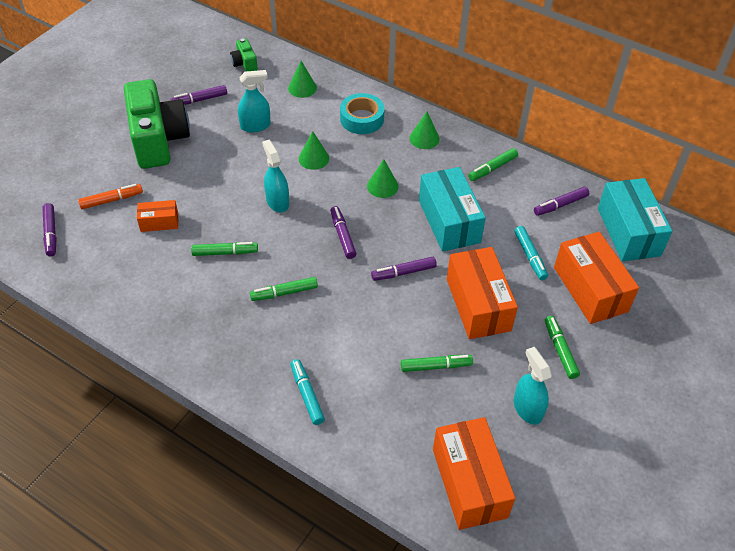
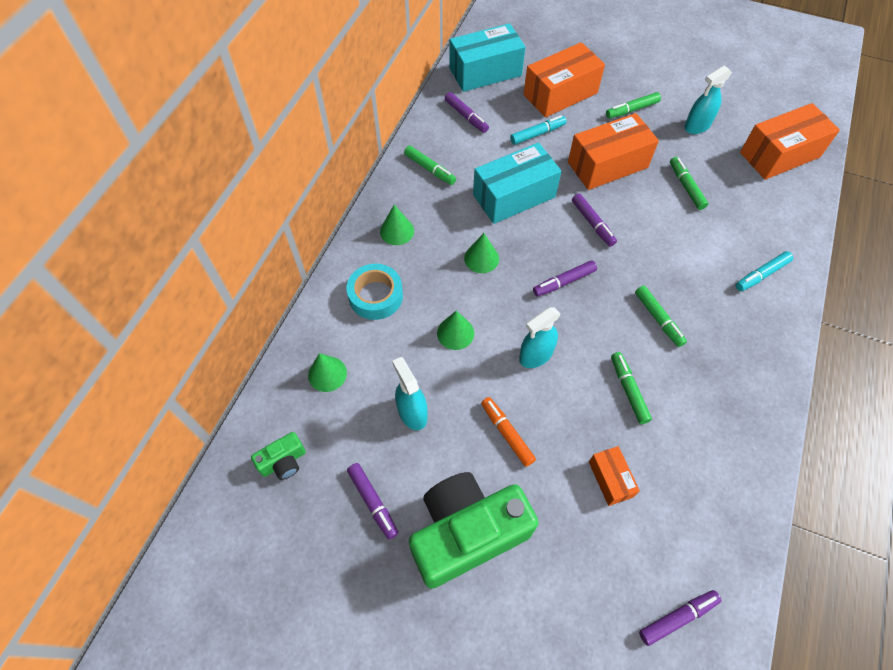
camera: 100 degrees left, 10 degrees up
orange marker [78,184,143,209] -> orange marker moved to [481,397,536,467]

